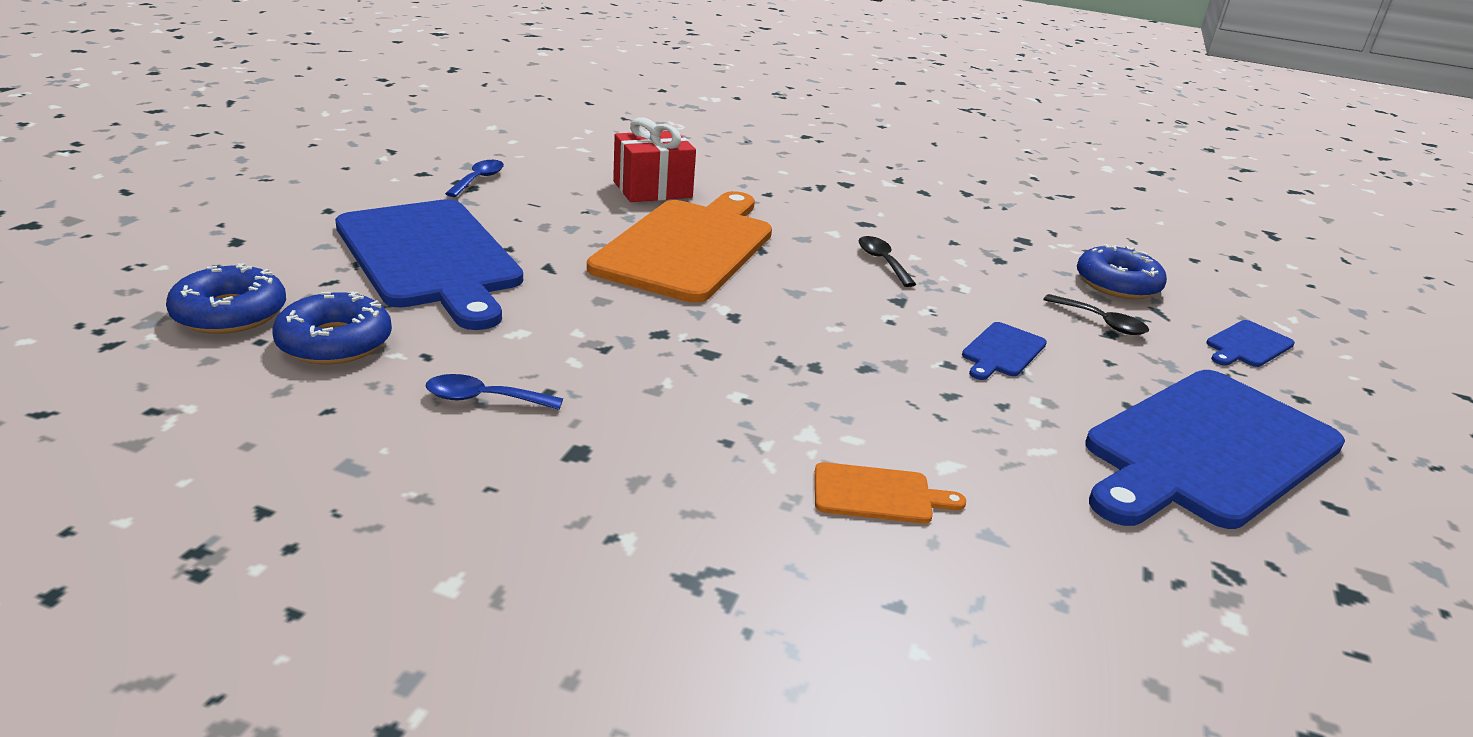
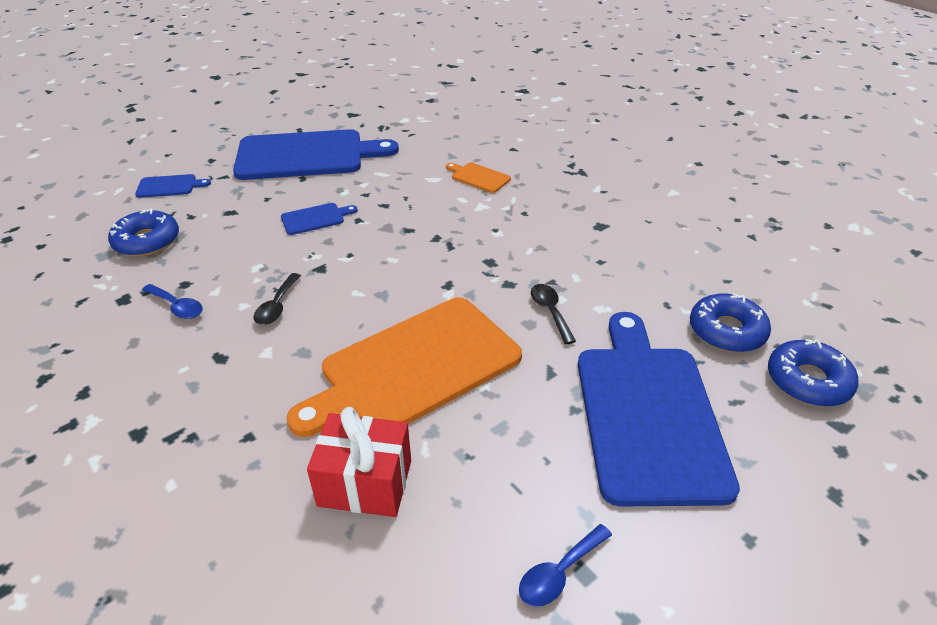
camera: 145 degrees left, 10 degrees up
blue spoon [425,374,563,410] -> blue spoon moved to [142,284,203,319]
black spoon [1043,294,1149,335] -> black spoon moved to [531,284,576,344]

